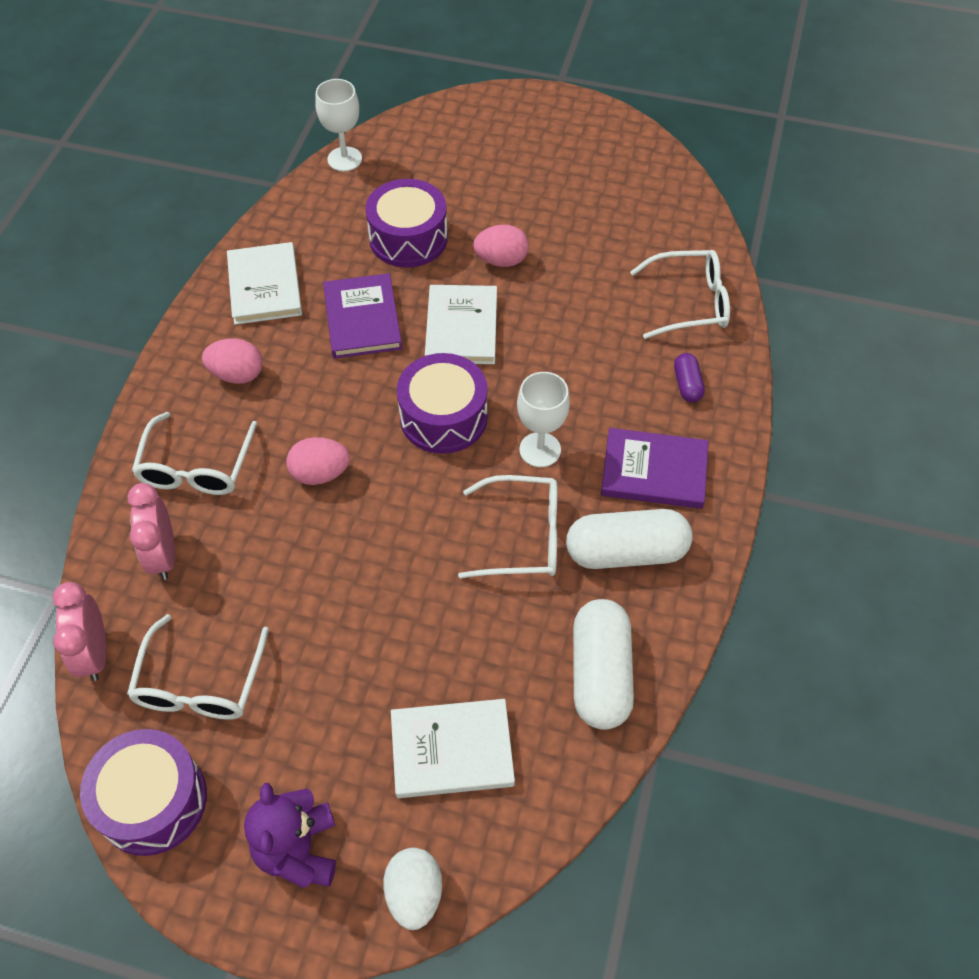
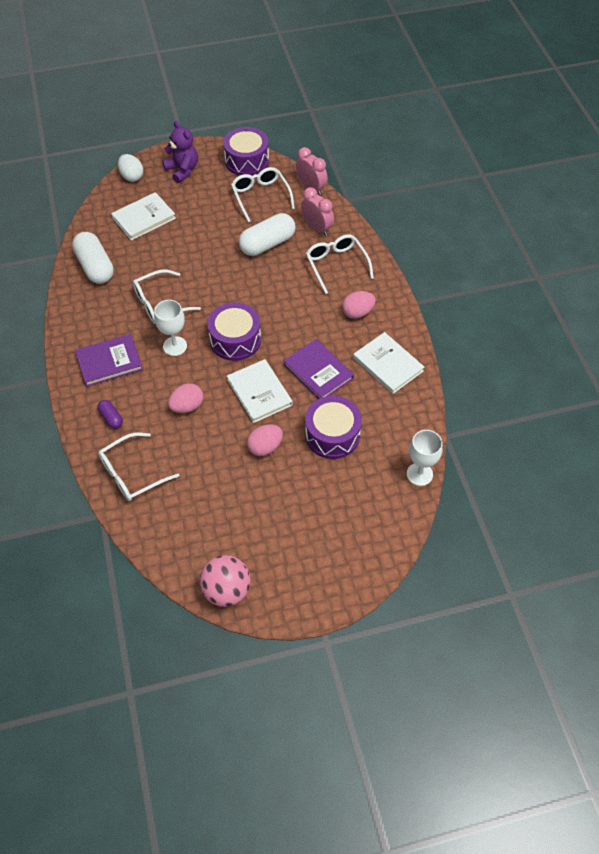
camera: 150 degrees right, 0 degrees up
pink egg [286,437,350,485] -> pink egg moved to [168,383,203,413]
white capsule [566,509,693,569] -> white capsule moved to [239,213,296,256]
none -> pink ball [200,555,251,607]

